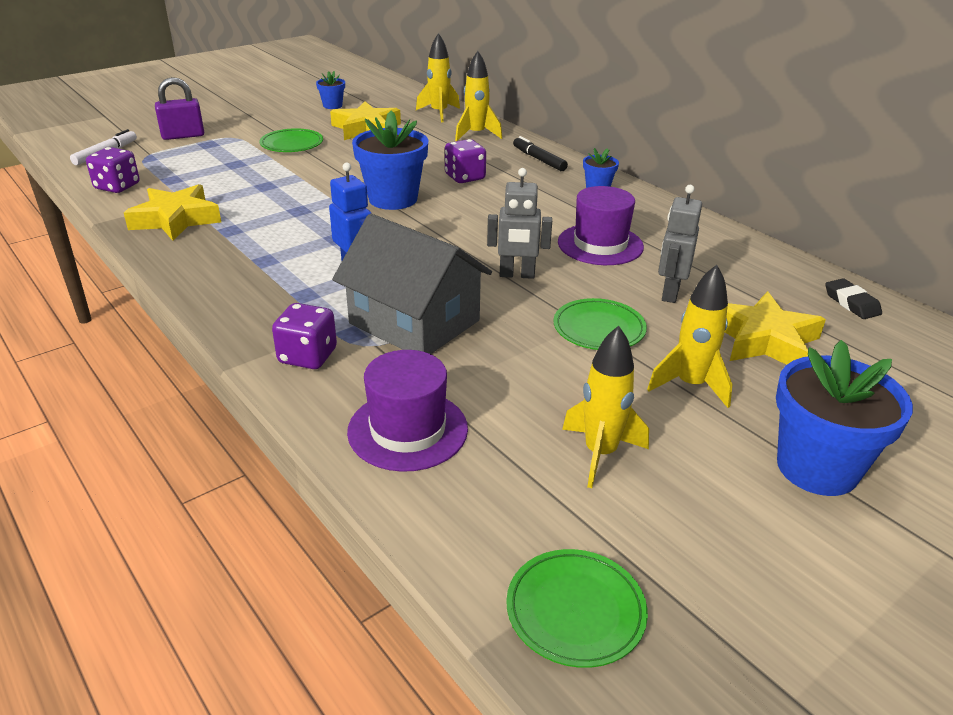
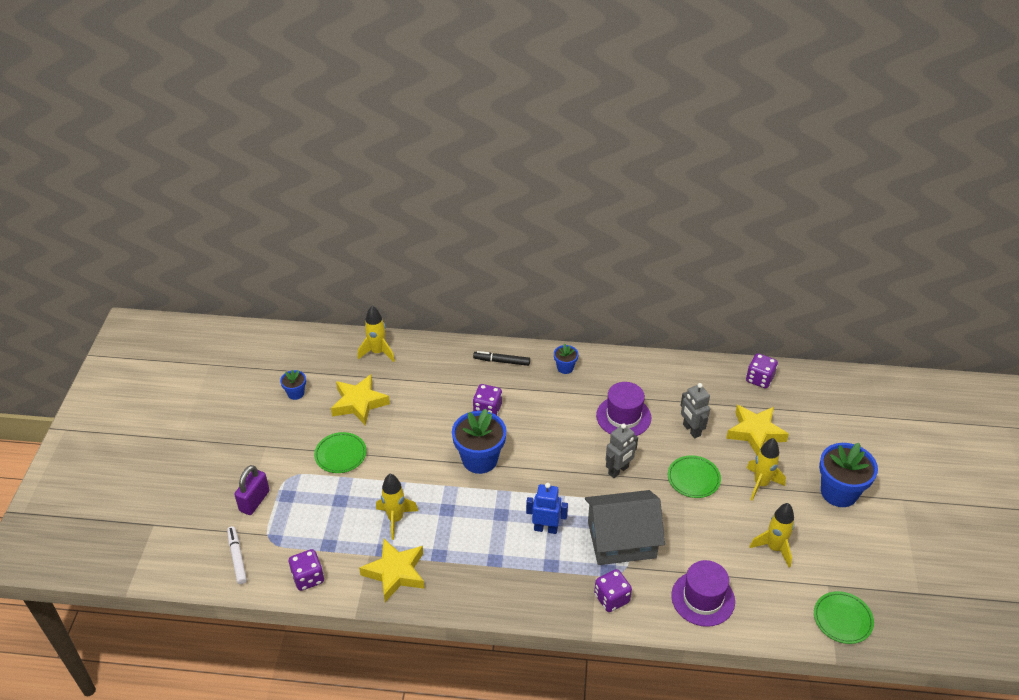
camera: 45 degrees left, 10 degrees up
yellow rocket [455,51,502,141] -> yellow rocket moved to [376,474,418,540]
black eraser [825,278,882,319] -> purple dice [746,353,778,389]

